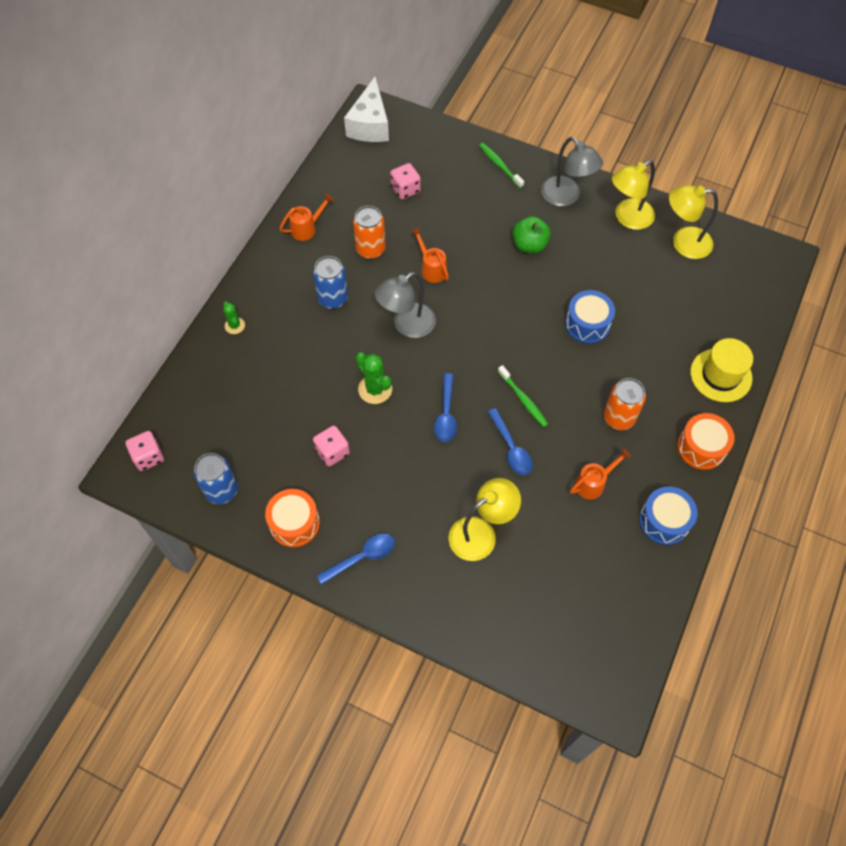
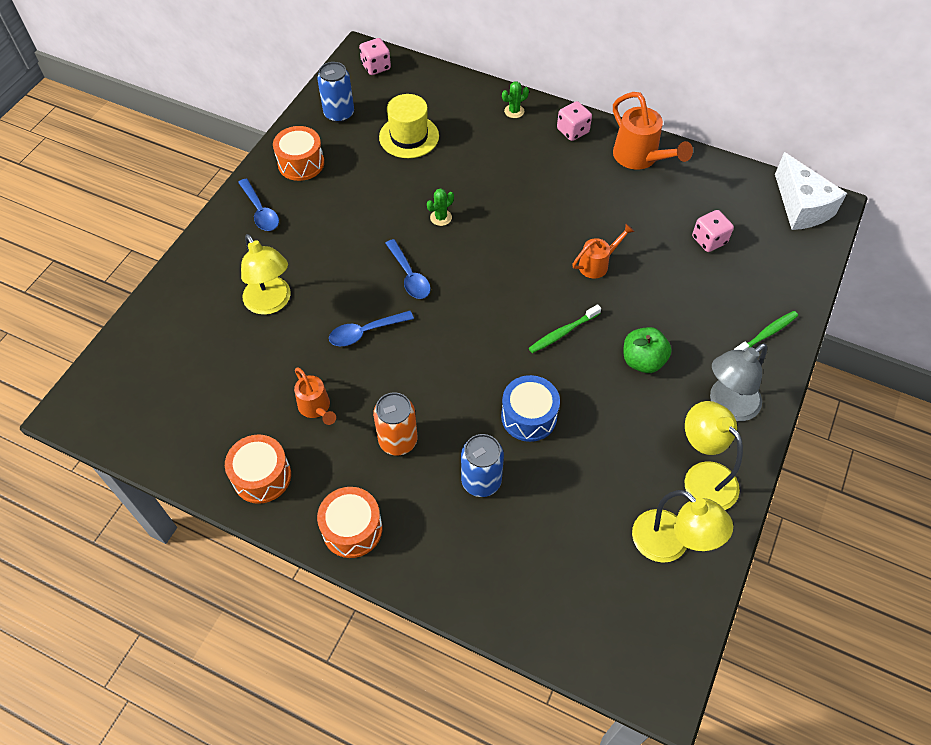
camera: 90 degrees right, 5 degrees down
orange watering can [279,193,334,241] -> orange watering can [613,92,693,170], size x1.64
blue can [313,256,348,309] -> blue can moved to [461,434,504,497]
pink dice [313,425,350,466] -> pink dice moved to [557,101,592,141]
white cheese [344,77,389,142] -> white cheese turned 120 degrees counterclockwise [775,152,847,230]
orange can [353,206,386,259] -> none
green cactus [356,352,392,404] -> green cactus [427,189,454,226], size x0.62
grey lamp [375,272,436,338] -> none
blue spoon [434,373,457,442] -> blue spoon turned 120 degrees counterclockwise [385,239,431,299]
green toothbrush [498,365,548,427] -> green toothbrush moved to [529,304,601,353]
blue drum [639,486,697,545] -> orange drum [225,434,291,504]
yellow lamp [669,185,718,259] -> yellow lamp turned 135 degrees clockwise [632,490,733,563]
yellow hat [690,338,753,402] -> yellow hat moved to [379,94,439,158]

